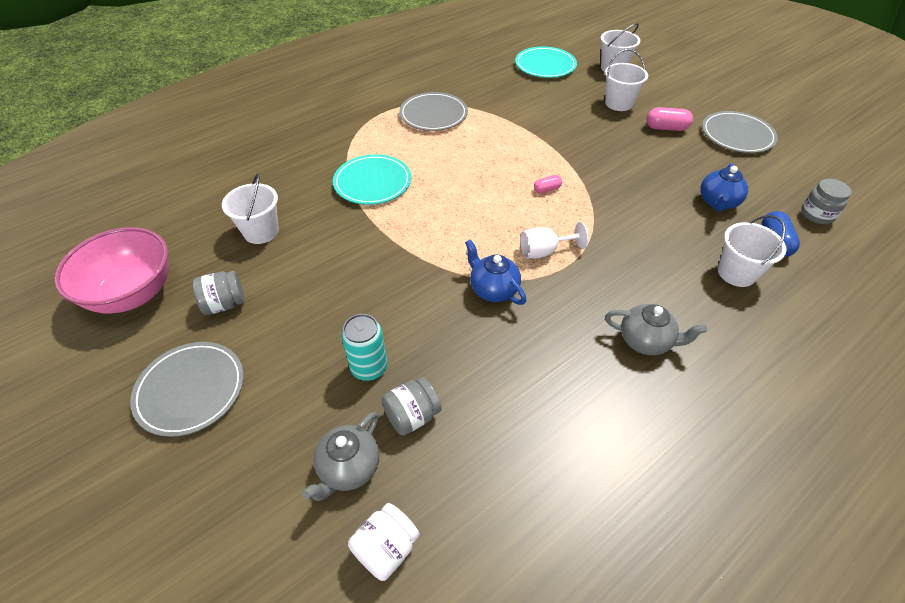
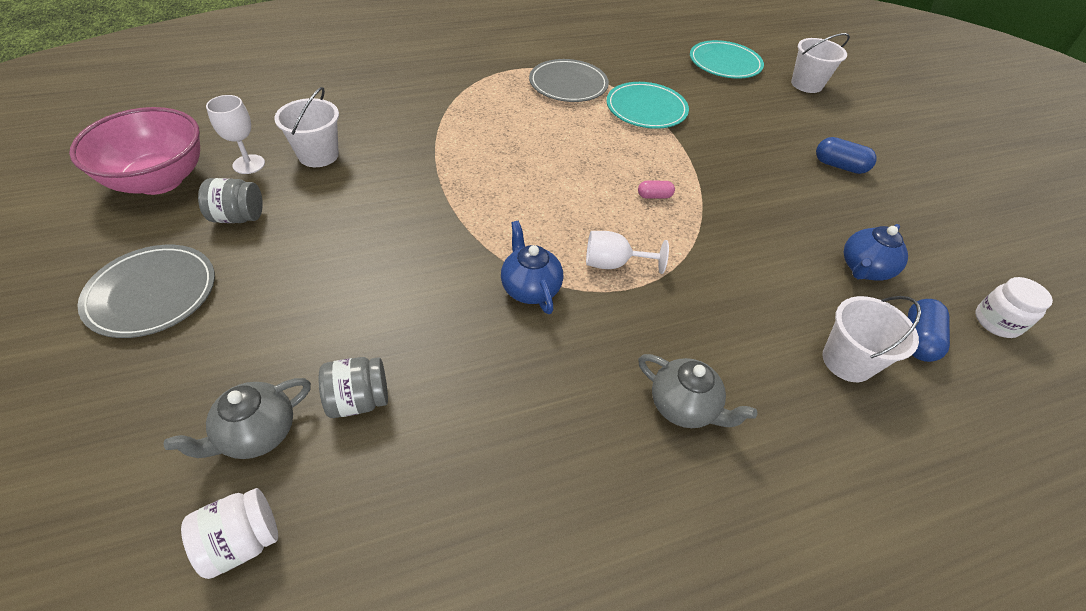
camera: 15 degrees right, 0 degrees up
turquoise plate [333,154,411,205] -> turquoise plate moved to [606,82,689,129]
turquoise can [341,314,387,381] -> none
white bucket [605,49,648,111] -> none
pink capsule [647,107,693,131] -> blue capsule [816,137,876,174]
grey plate [702,111,778,153] -> none
grey jar [801,179,852,224] -> white jar [975,277,1053,338]
none -> white goblet [206,95,265,174]

